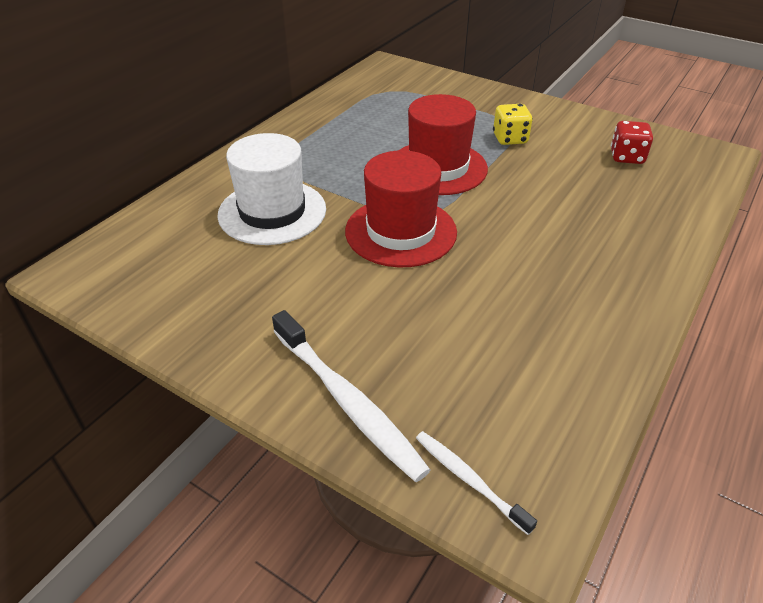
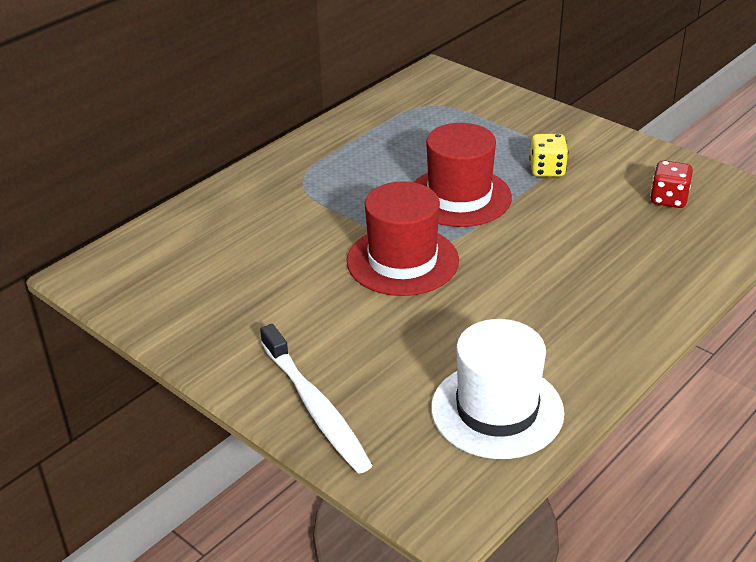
camera: 10 degrees right, 5 degrees down
white hat [217,133,326,245] -> white hat moved to [431,319,564,459]
white toothbrush [416,431,537,535] -> none

